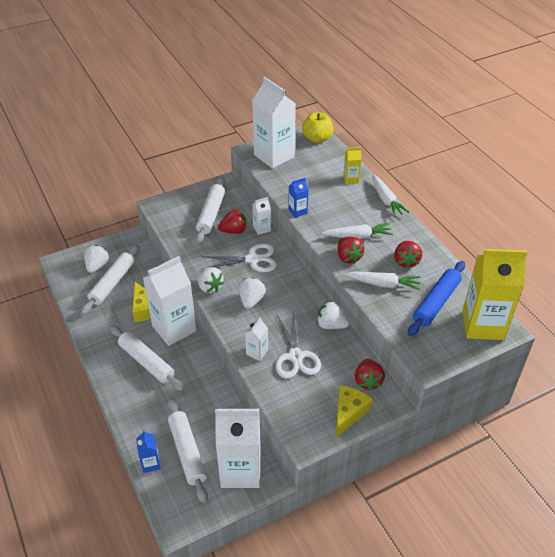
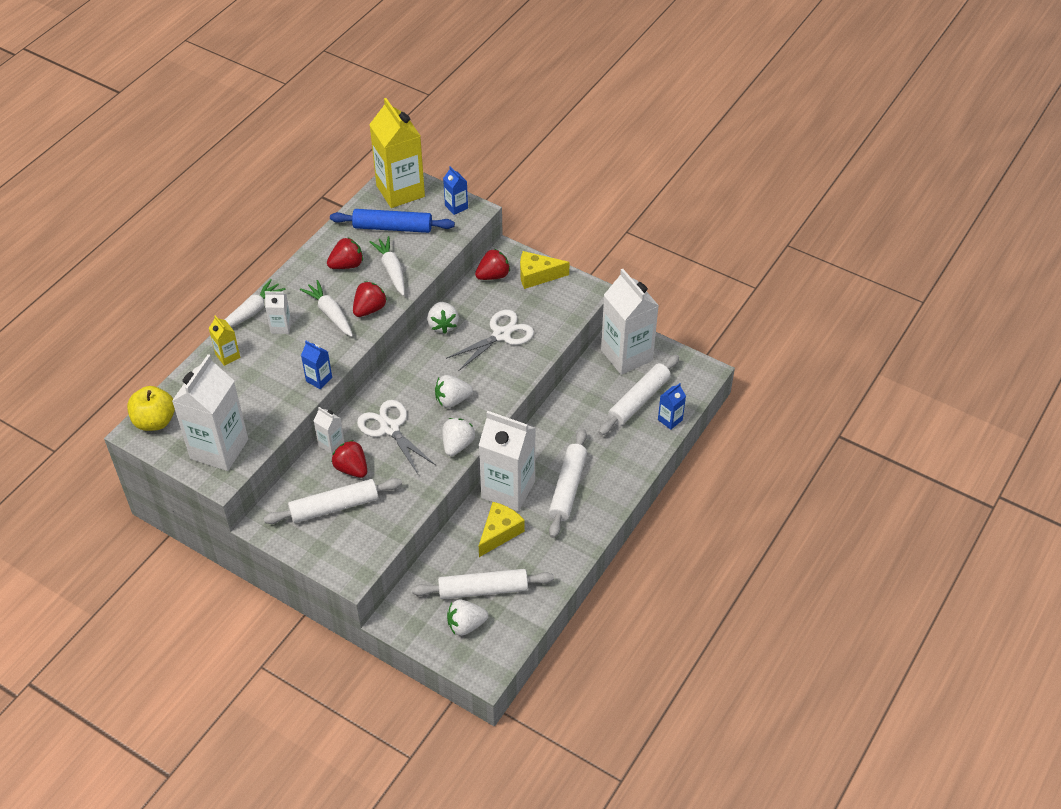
camera: 120 degrees left, 5 degrees up
white carton [245,317,268,361] -> white carton moved to [265,291,291,334]
none -> blue carton [443,166,468,215]

